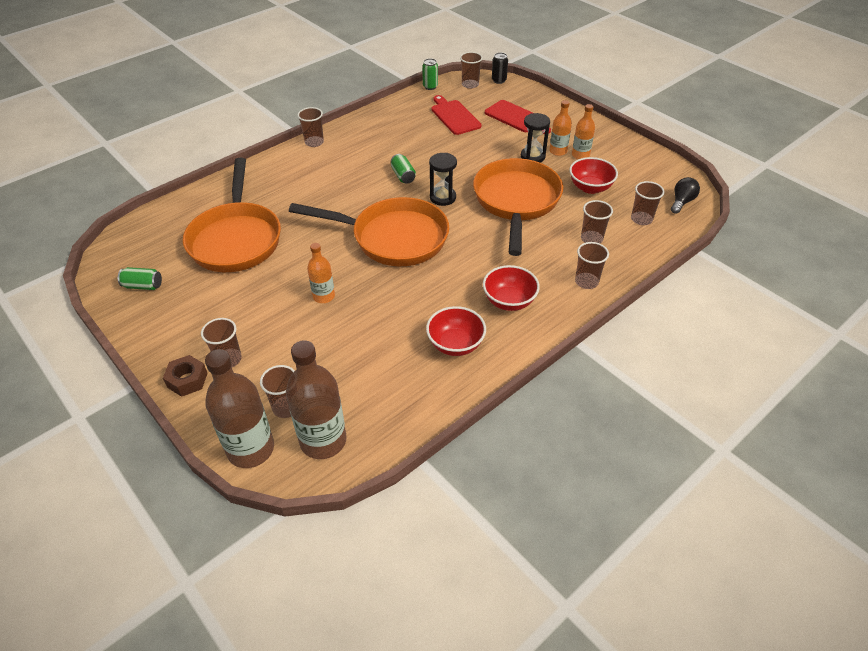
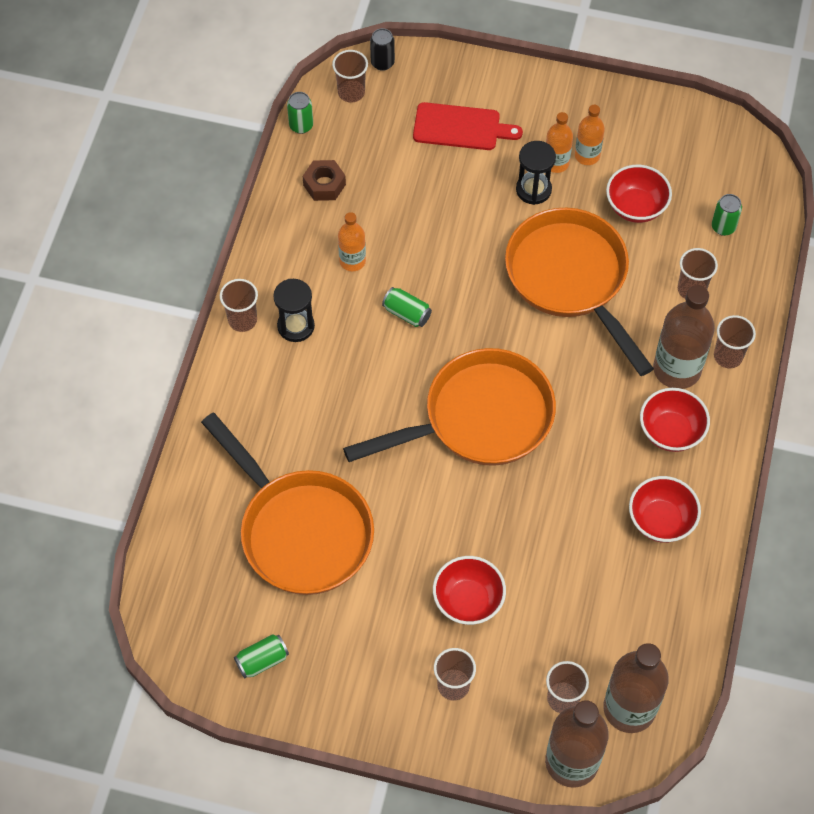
camera: 35 degrees left, 15 degrees up
brown nut [163,355,208,397] -> brown nut moved to [303,160,346,201]
orange bottle [307,243,335,303] -> orange bottle moved to [338,212,366,271]
black hourglass [429,153,457,206] -> black hourglass moved to [273,279,315,342]
red cutting board [431,95,482,135] -> none
brown cup [631,181,665,225] -> green can [712,194,742,236]
black light bulb [671,177,700,214] -> none
none -> red bowl [433,556,506,625]
none -> brown bottle [653,285,715,389]

